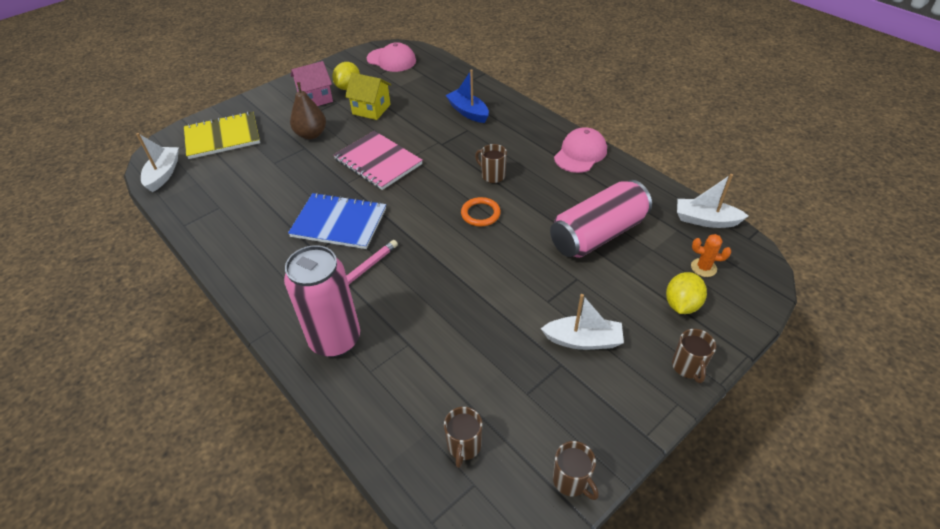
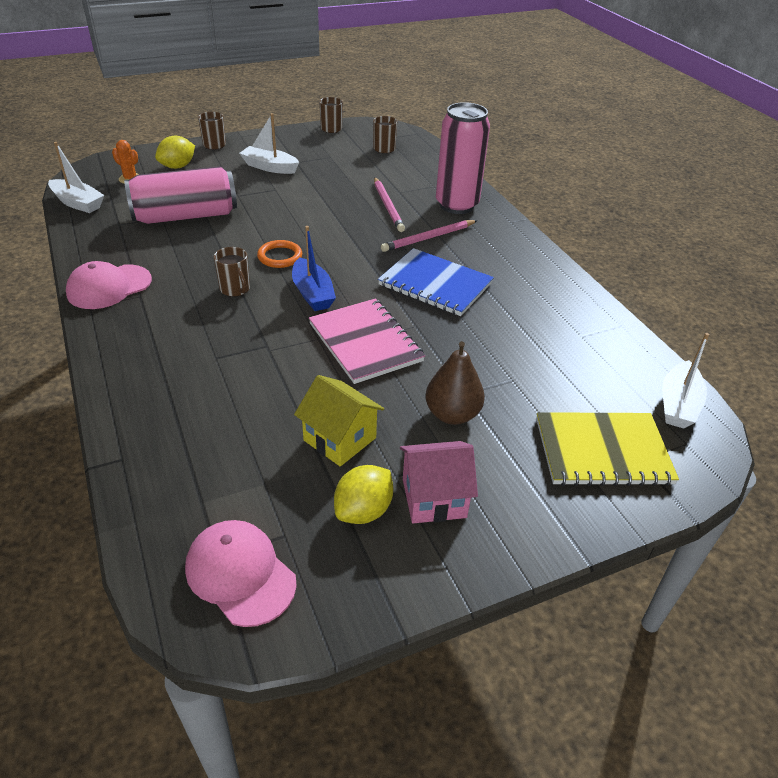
camera: 165 degrees left, 5 degrees down
blue boat [446,69,489,123] -> blue boat moved to [292,226,336,311]
none -> pink pencil [374,177,405,232]

